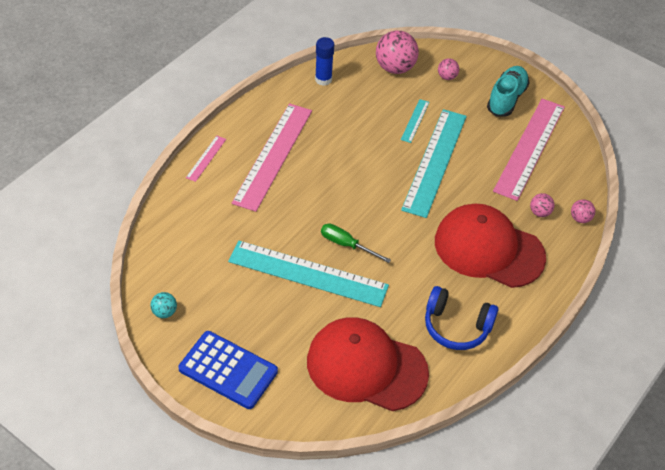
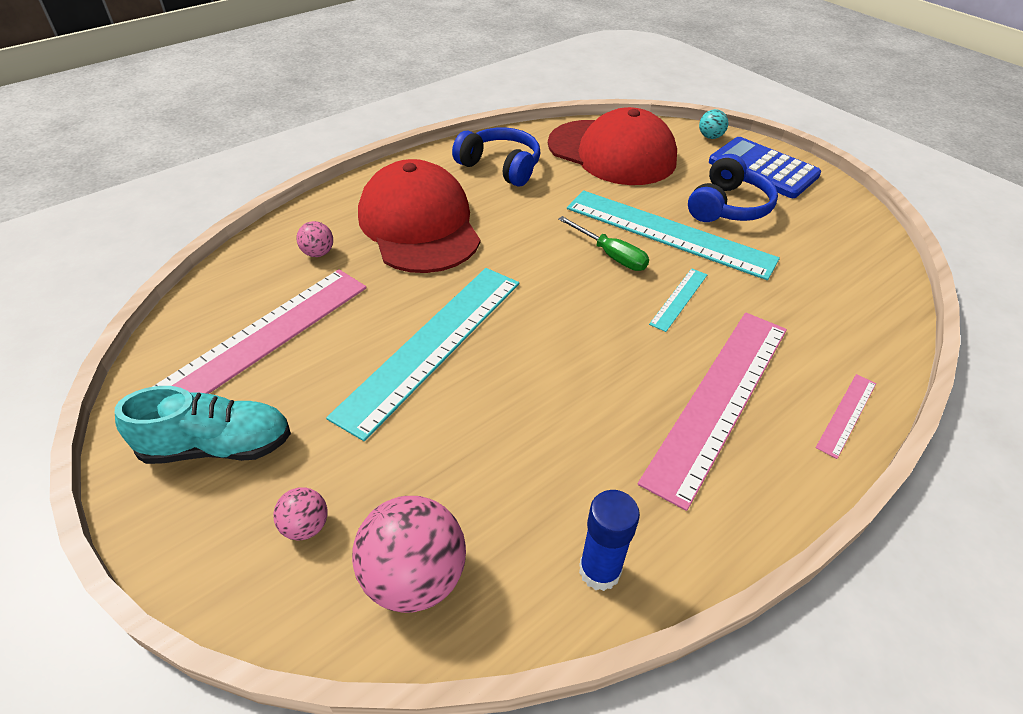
camera: 165 degrees left, 5 degrees down
turquoise ball [150,292,177,318] -> turquoise ball moved to [699,109,728,139]
turquoise ruler [401,99,429,143] -> turquoise ruler moved to [649,268,707,332]
red cap [435,204,546,288] -> red cap turned 150 degrees counterclockwise [358,159,480,273]
turquoise shoe [487,66,530,116] -> turquoise shoe turned 135 degrees counterclockwise [115,386,291,464]
pink ball [571,199,595,223] -> none
none -> blue headphones [688,154,778,222]

